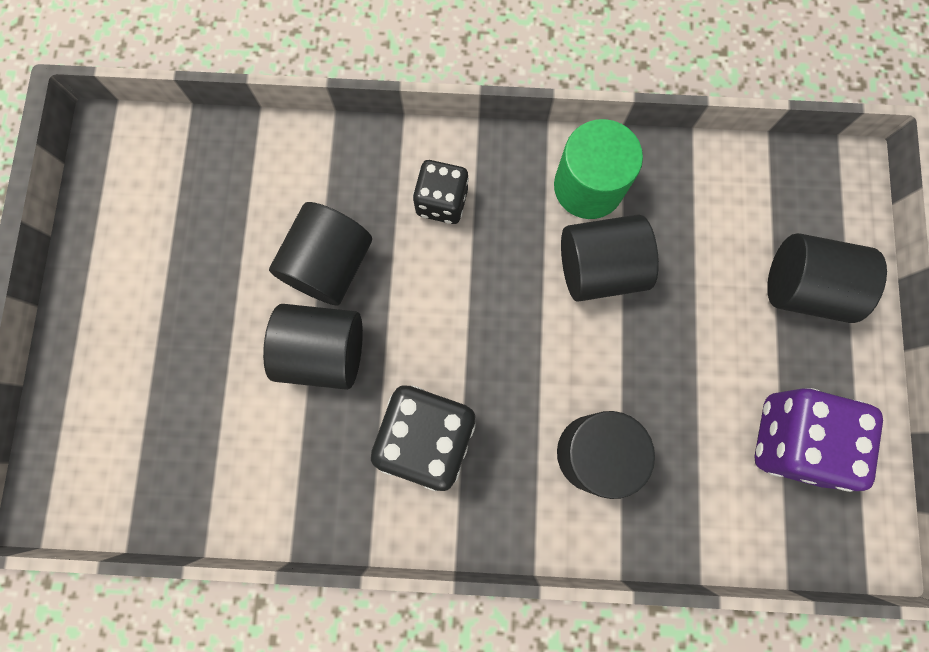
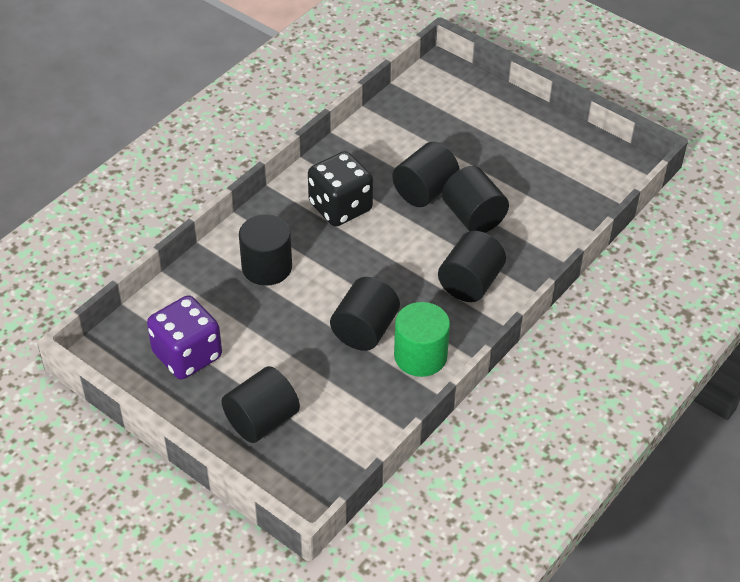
camera: 125 degrees right, 30 degrees down
black dice [413,160,469,224] -> black cylinder [438,231,506,302]

